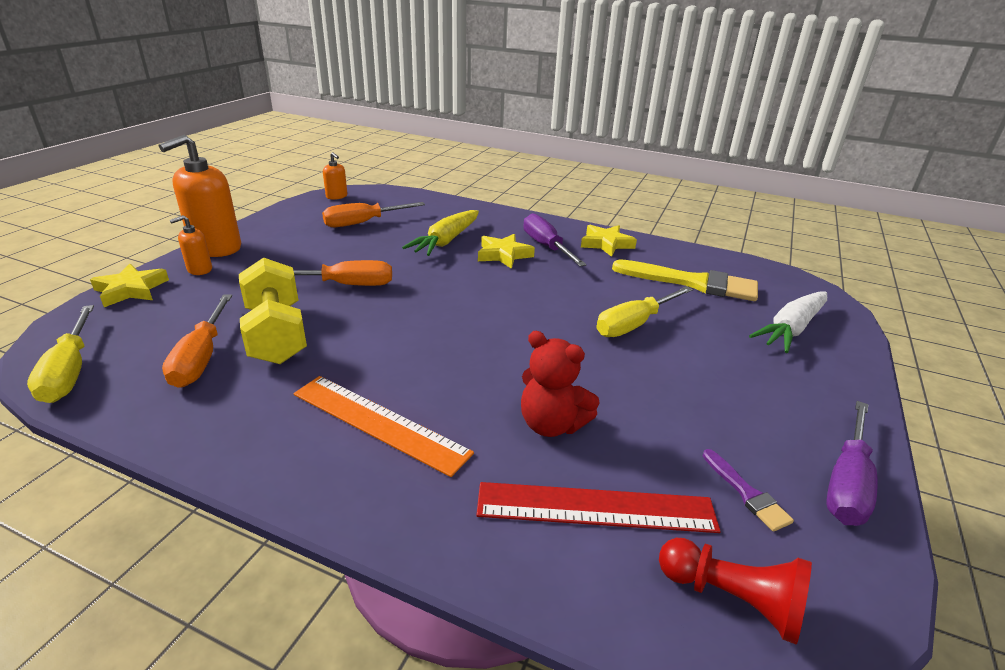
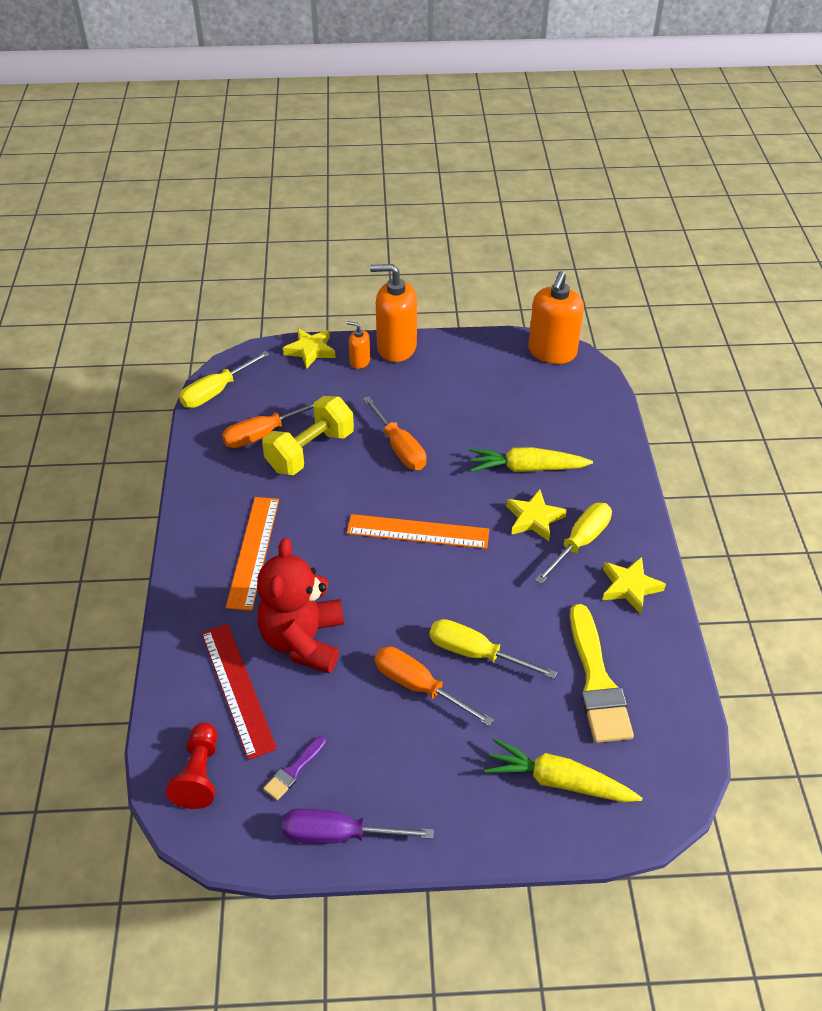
camera: 65 degrees right, 15 degrees up
orange screwdriver [322,202,425,227] -> orange screwdriver moved to [375,647,494,726]
orange soap dispenser [323,152,347,200] -> orange soap dispenser [528,271,584,364], size x2.06
red teddy bear [521,331,600,437] -> red teddy bear [257,538,344,673], size x1.53
purple screwdriver [523,213,586,266] -> yellow screwdriver [535,503,612,584]
white carrot [749,291,827,353] -> yellow carrot [485,738,642,802]
none -> orange ruler [347,514,489,549]

